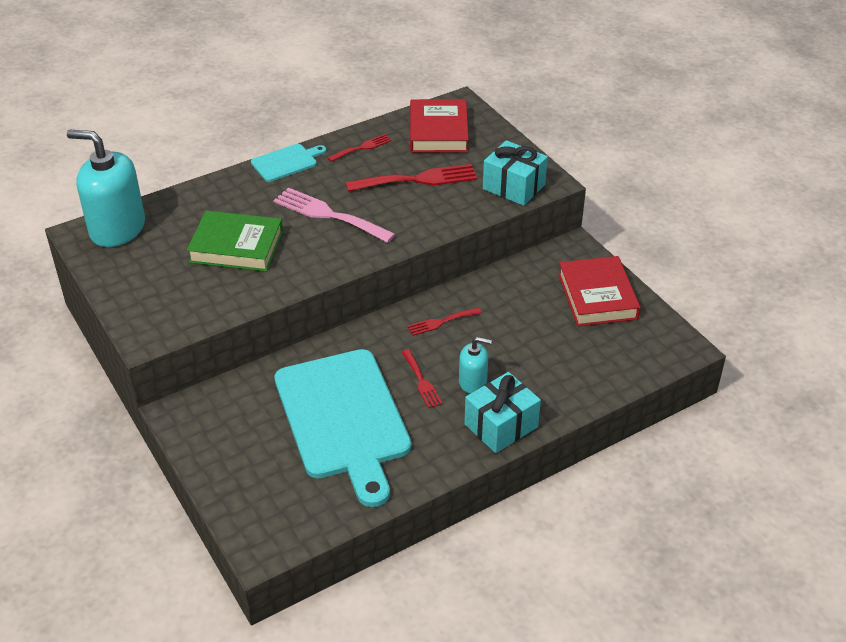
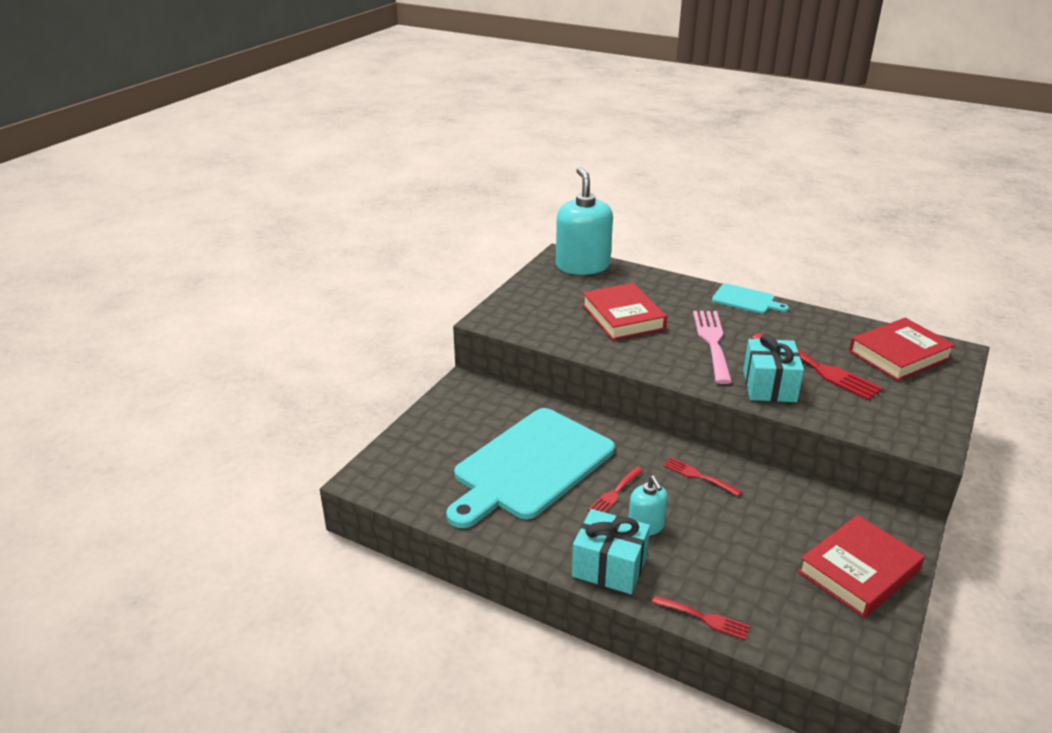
camera: 60 degrees right, 10 degrees down
green book [187,211,283,272] -> red book [582,283,667,340]
red fork [327,134,391,162] -> red fork moved to [652,595,750,640]
turquoise gift [483,140,548,206] -> turquoise gift moved to [743,334,804,402]

